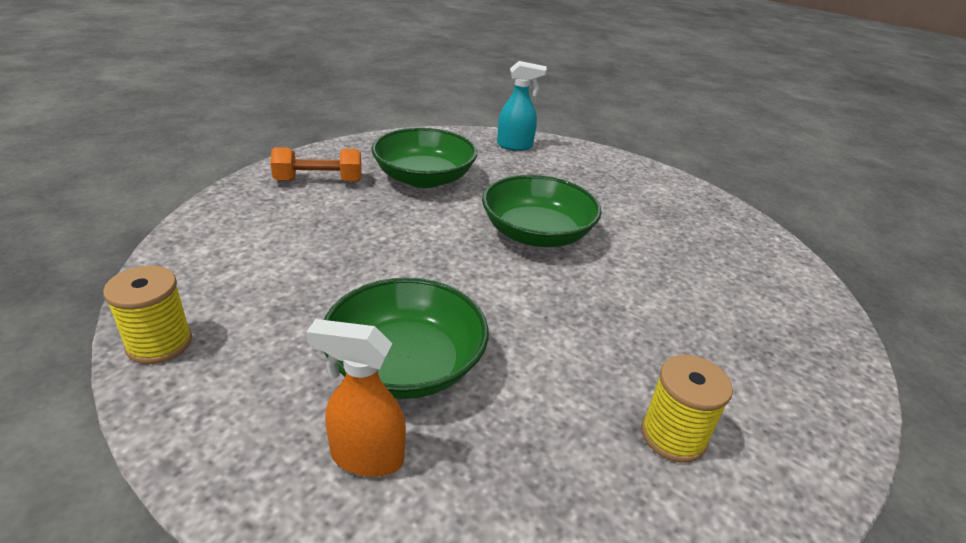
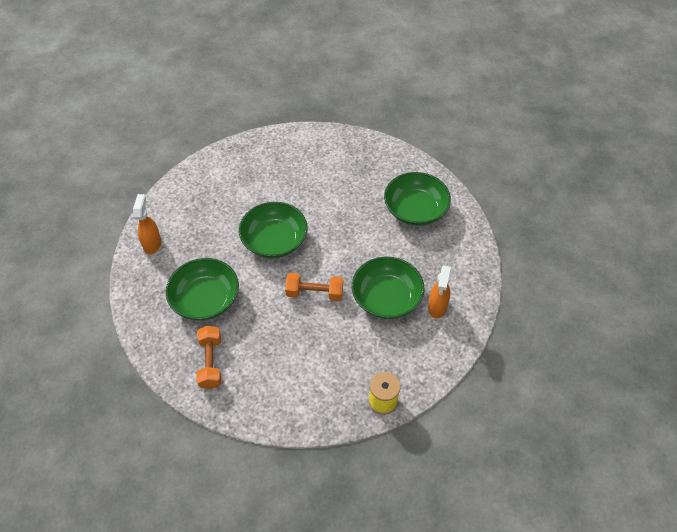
camera: 85 degrees left, 20 degrees up
turquoise spray bottle [497,61,547,151] -> orange spray bottle [133,194,161,255]
yellow spool [641,355,733,463] -> green bowl [384,172,451,226]
none -> orange dumbbell [285,273,343,301]

